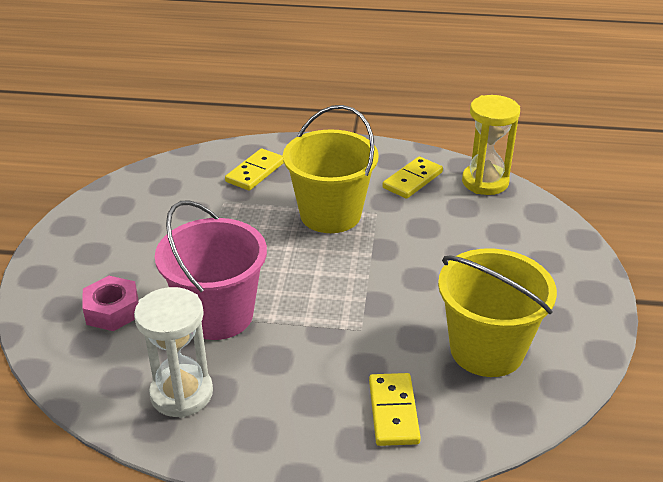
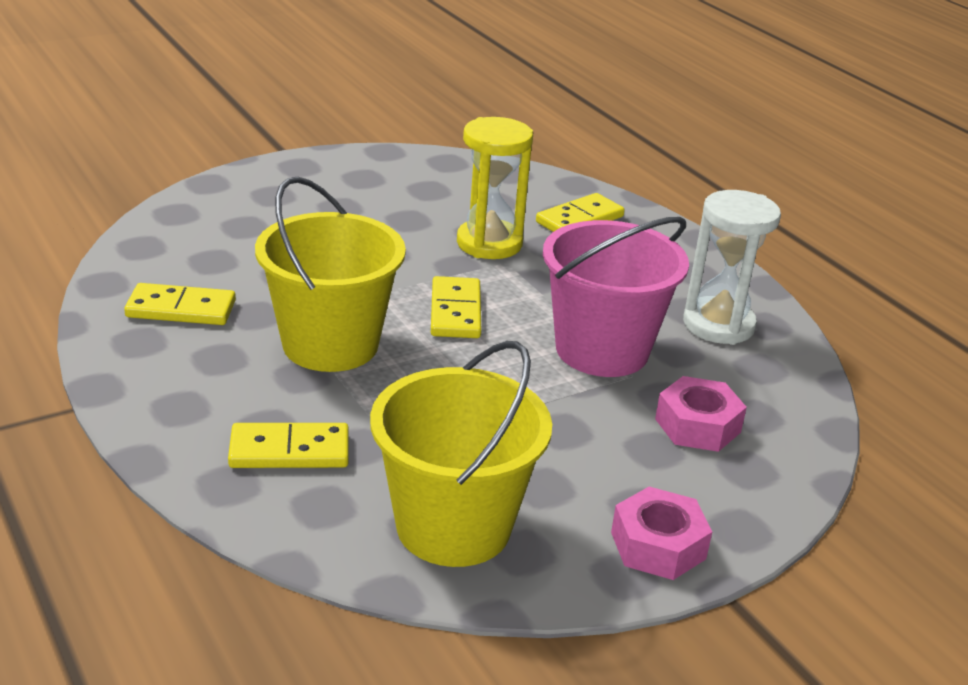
camera: 130 degrees left, 5 degrees down
yellow bucket [438,248,557,377] -> yellow bucket moved to [370,341,552,567]
yellow hourglass [462,95,520,195] -> yellow hourglass moved to [457,117,533,259]
none -> yellow domino [431,276,481,338]
none -> pink nut [611,486,712,580]

